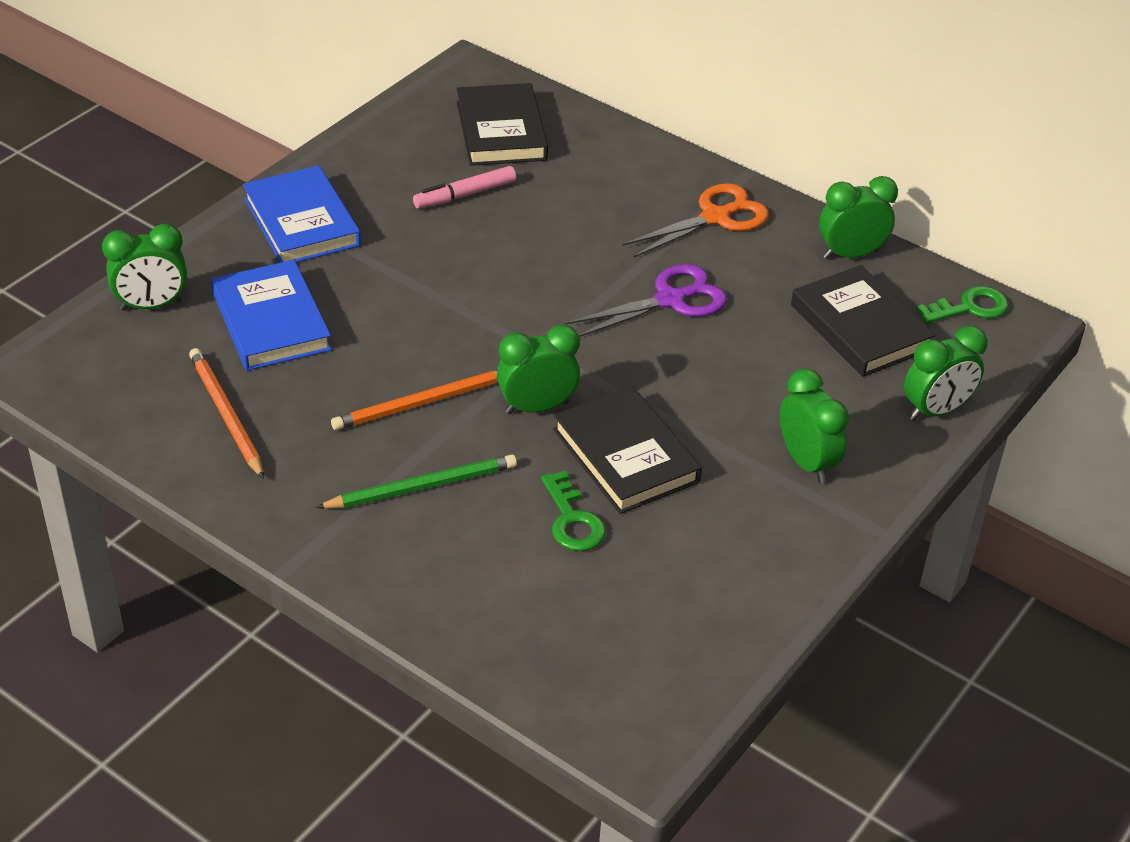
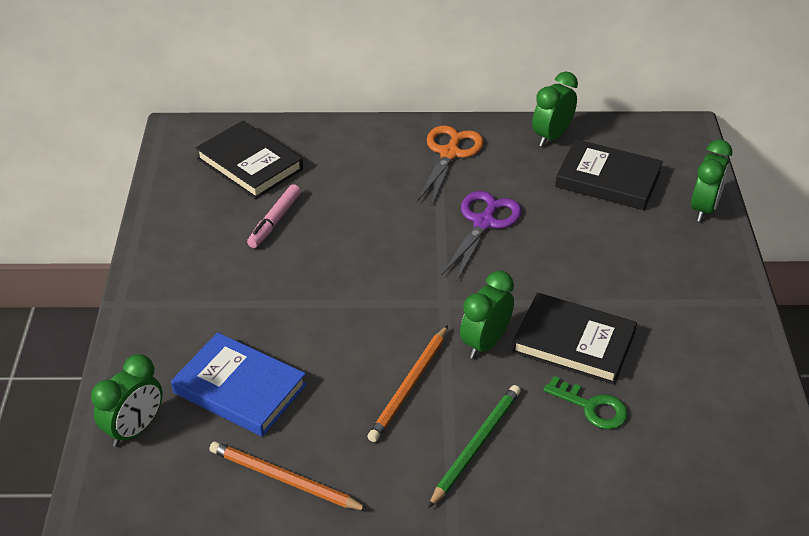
camera: 35 degrees left, 0 degrees up
blue book [243,165,361,263] -> none
green clock [780,368,849,483] -> none
green key [917,286,1009,323] -> none

